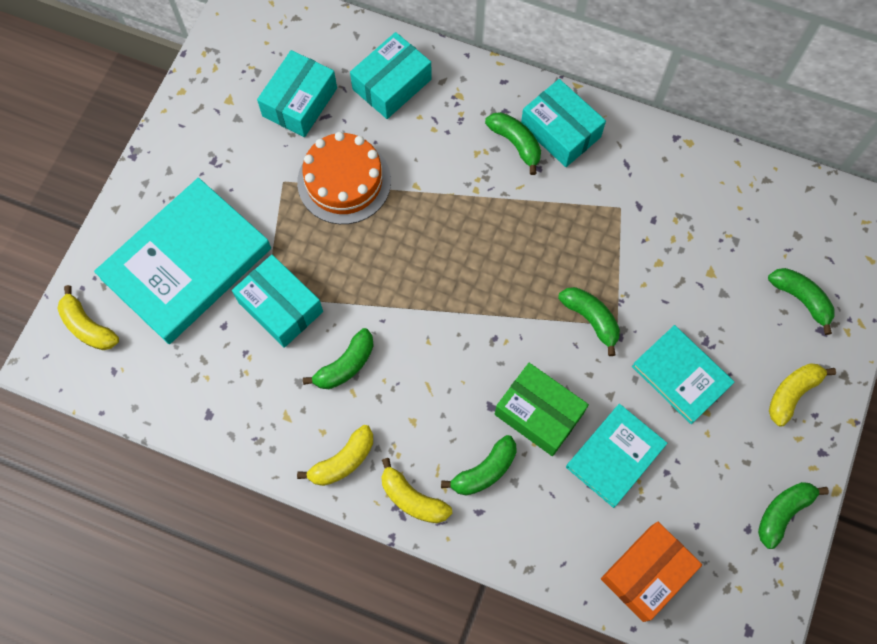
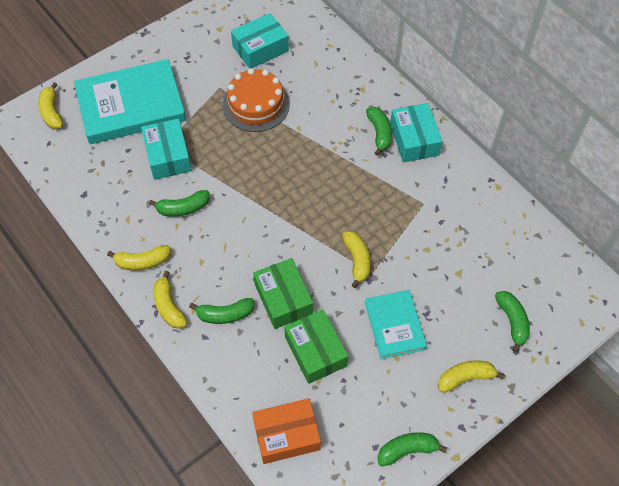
camera: 30 degrees right, 10 degrees down
turquoise box [350,32,432,119] -> none
green banana [558,287,620,356] -> yellow banana [342,231,370,288]
turquoise book [566,404,668,508] -> green box [284,309,348,384]

